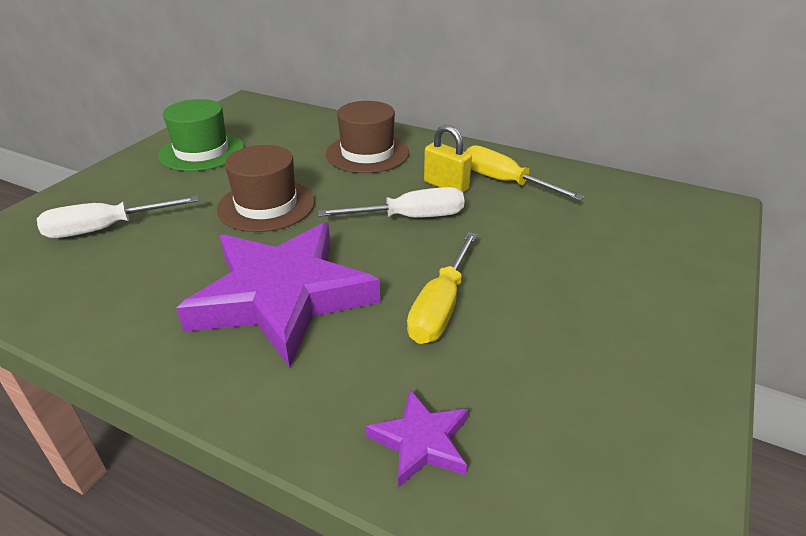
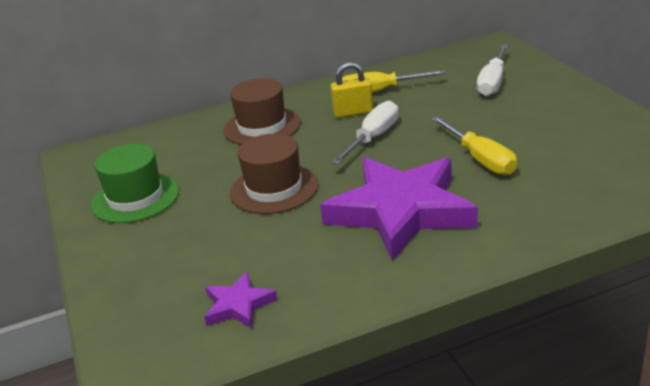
camera: 45 degrees left, 5 degrees down
white screwdriver [37,196,199,238] -> white screwdriver moved to [477,44,508,96]
purple star [366,389,469,488] -> purple star moved to [204,272,278,329]

